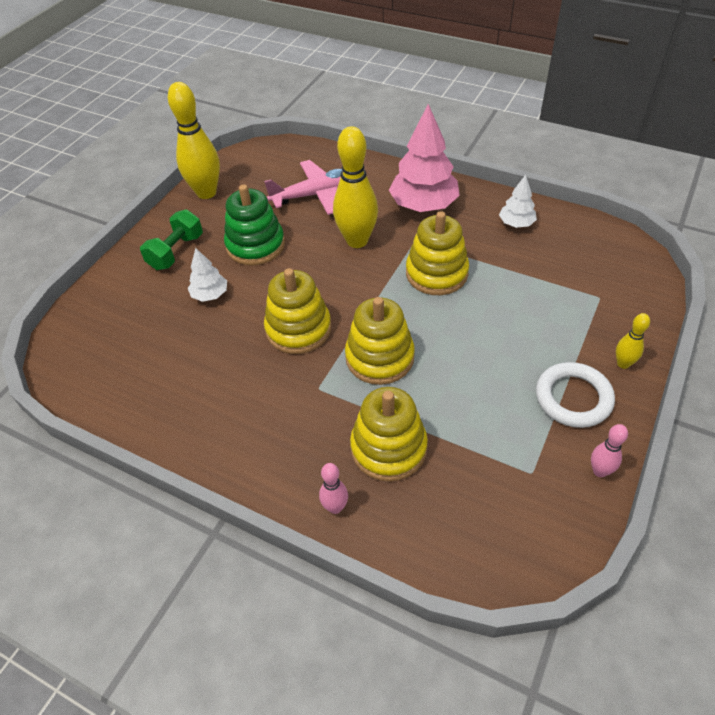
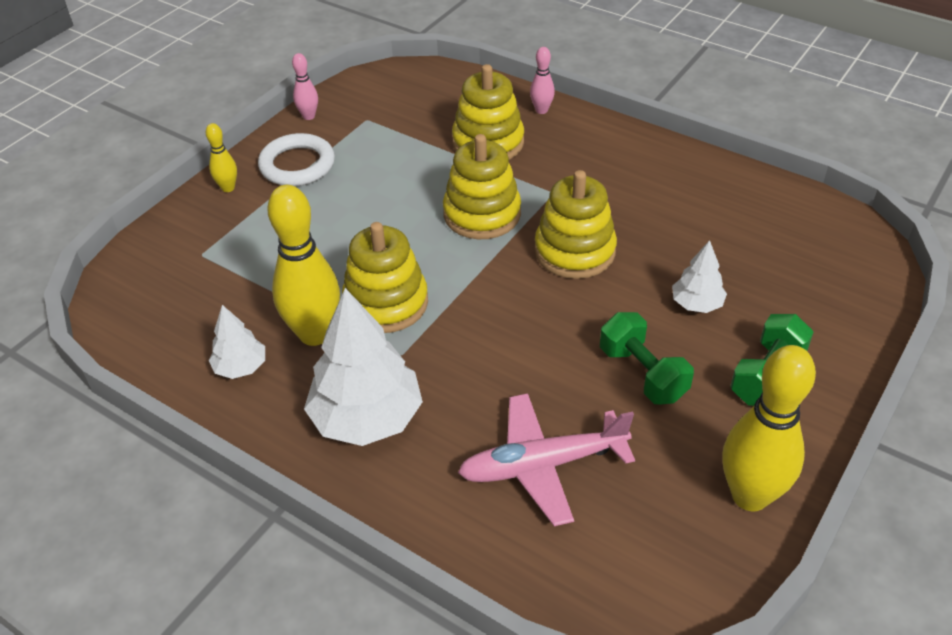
camera: 175 degrees left, 5 degrees down
green stacking toy [224,184,285,265] -> green dumbbell [600,312,694,405]
yellow bowling pin [333,126,378,248] -> yellow bowling pin moved to [267,185,340,346]
pink tree [389,104,460,212] -> white tree [304,288,423,446]

